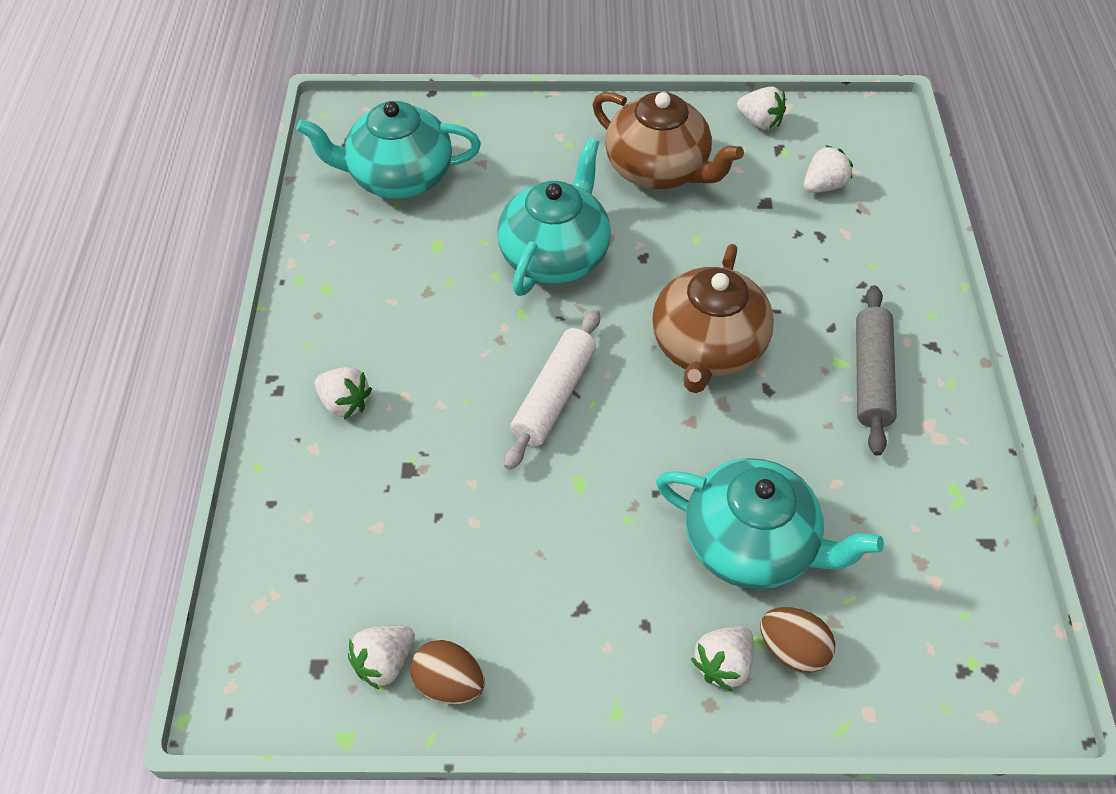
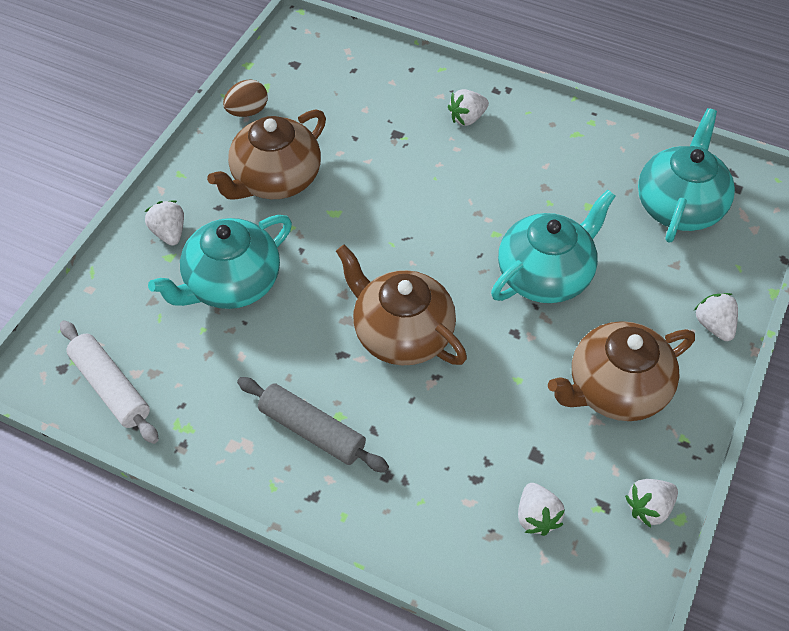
camera: 115 degrees right, 0 degrees up
white strawberry [348,626,415,690] -> white strawberry moved to [694,293,738,341]
turquoise teapot [497,138,611,296] -> turquoise teapot turned 90 degrees counterclockwise [491,190,616,303]
white rolling pin [504,309,600,470] -> white rolling pin moved to [60,320,159,444]
brown egg [760,607,835,673] -> none
none -> brown teapot [207,109,326,200]

